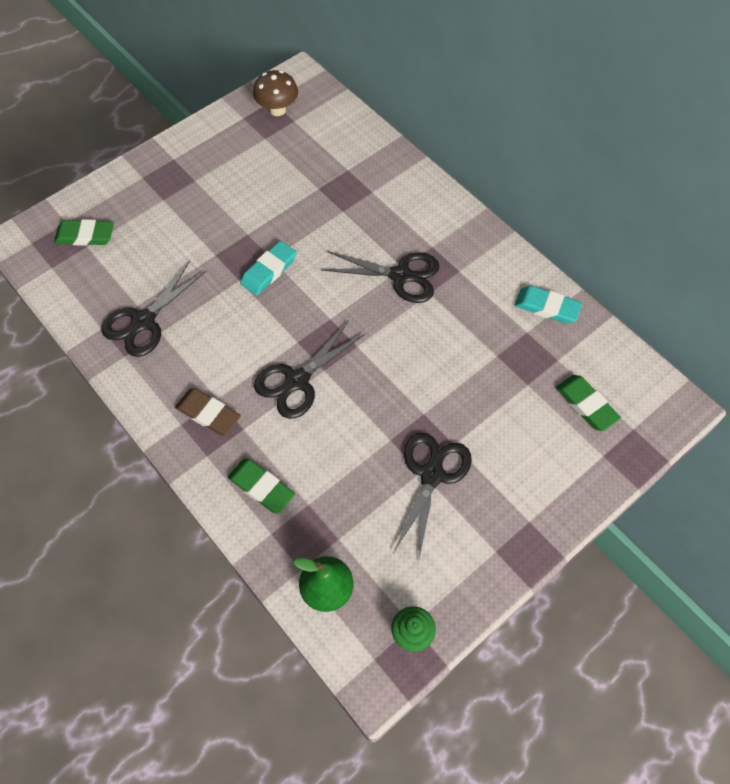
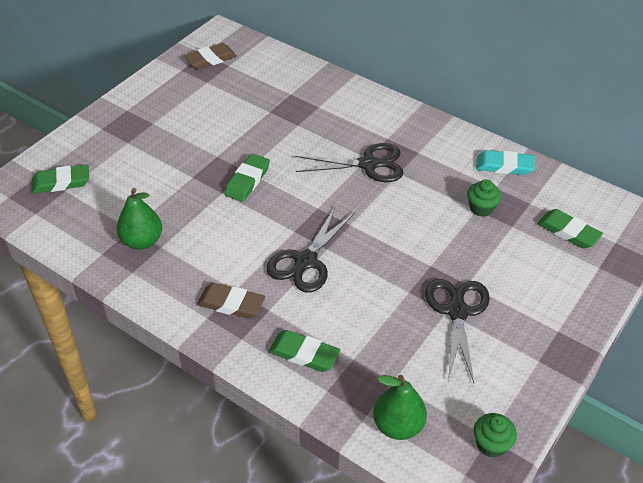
camera: 15 degrees left, 15 degrees down
black scissors [101,261,206,357] -> green pear [117,188,162,250]
turquoise eraser [240,241,297,296] -> green eraser [224,154,270,202]
brown mushroom [253,70,298,116] -> brown eraser [184,43,237,69]
none -> green cupcake [467,179,501,217]

